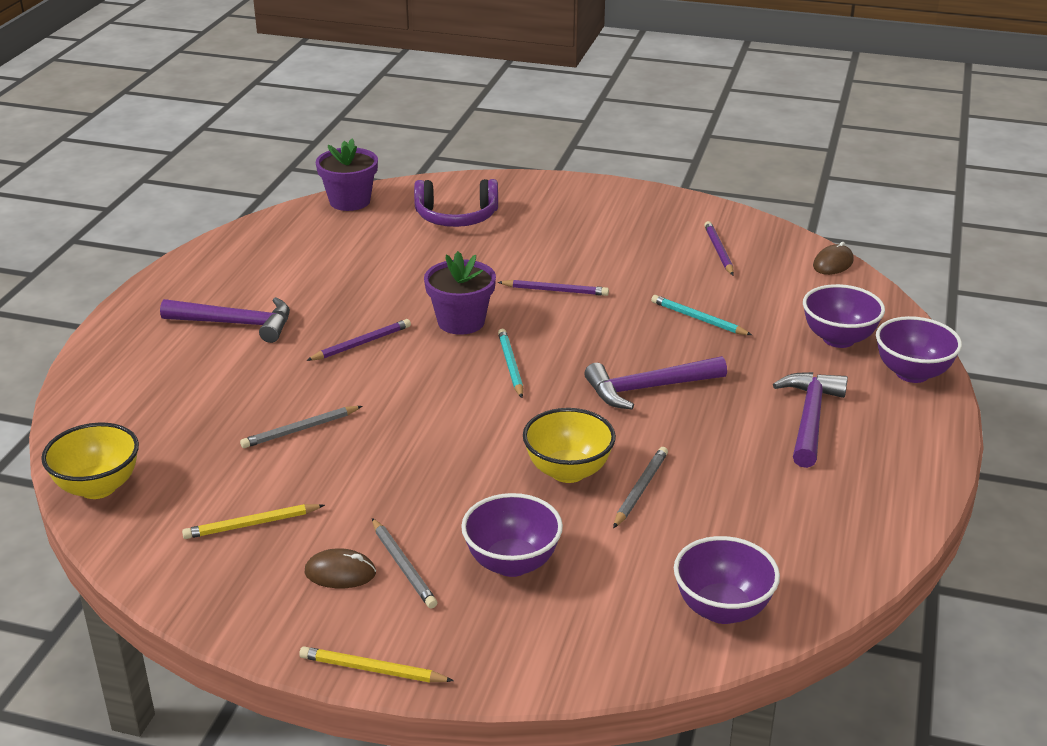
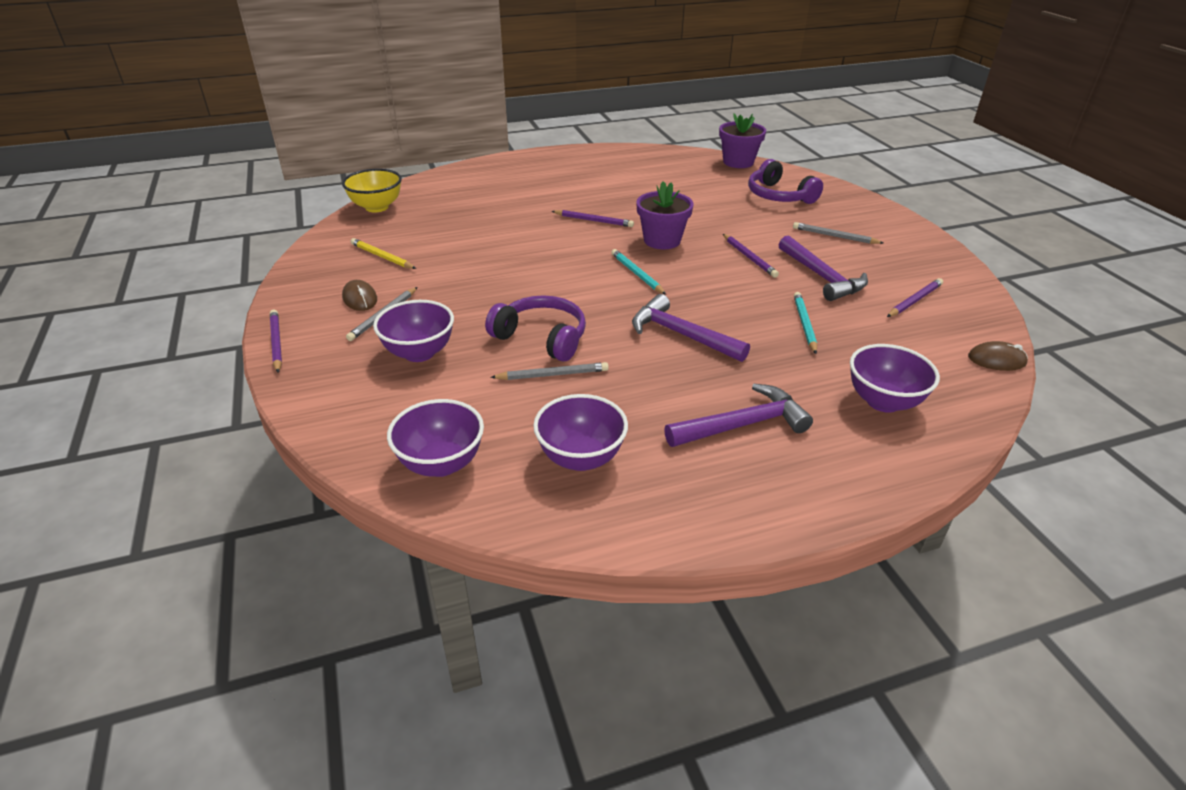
camera: 55 degrees right, 5 degrees up
purple hammer [160,297,290,343] -> purple hammer moved to [778,235,868,301]
grey pencil [240,406,362,448] -> grey pencil moved to [793,222,884,244]
yellow pencil [299,646,454,683] -> purple pencil [270,309,282,373]
turquoise pencil [498,329,523,398] -> turquoise pencil turned 75 degrees counterclockwise [611,249,666,295]
yellow bowl [523,408,616,483] -> purple headphones [485,295,586,362]
purple bowl [876,316,962,383] -> purple bowl moved to [533,394,628,471]

